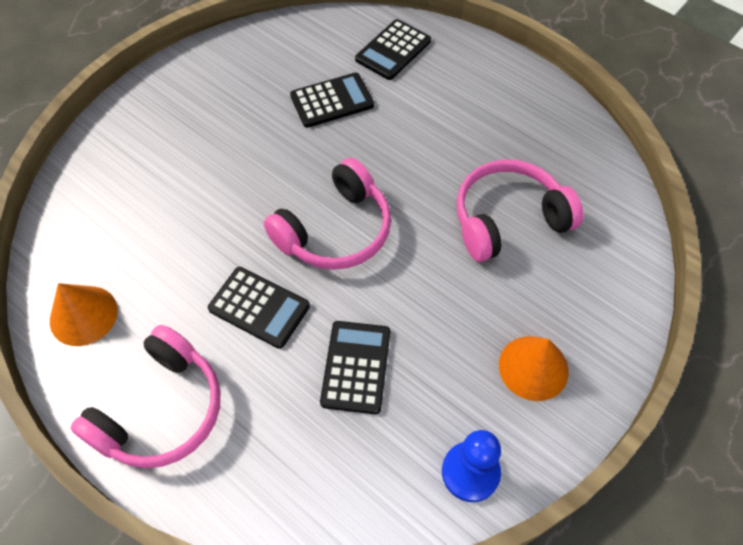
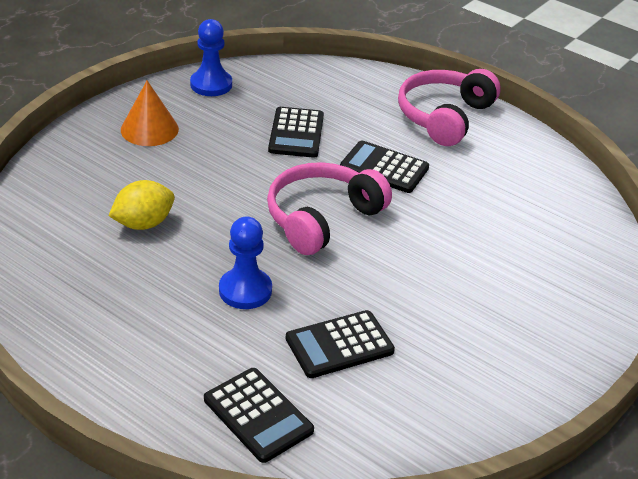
camera: 175 degrees right, 20 degrees down
orange cone [50,283,118,346] -> none
black calculator [355,19,431,80] -> black calculator turned 105 degrees clockwise [204,368,314,463]
pink headphones [456,160,584,262] -> yellow lemon [108,180,175,230]
none -> blue pawn [219,216,272,309]

